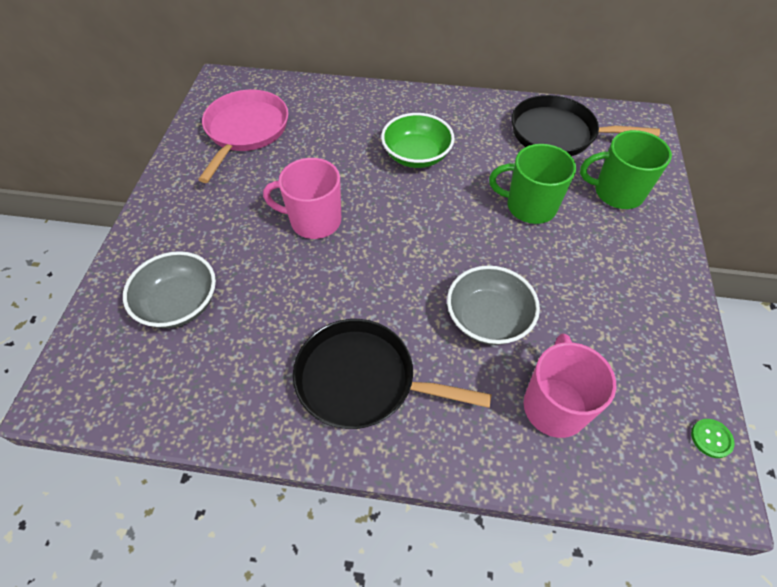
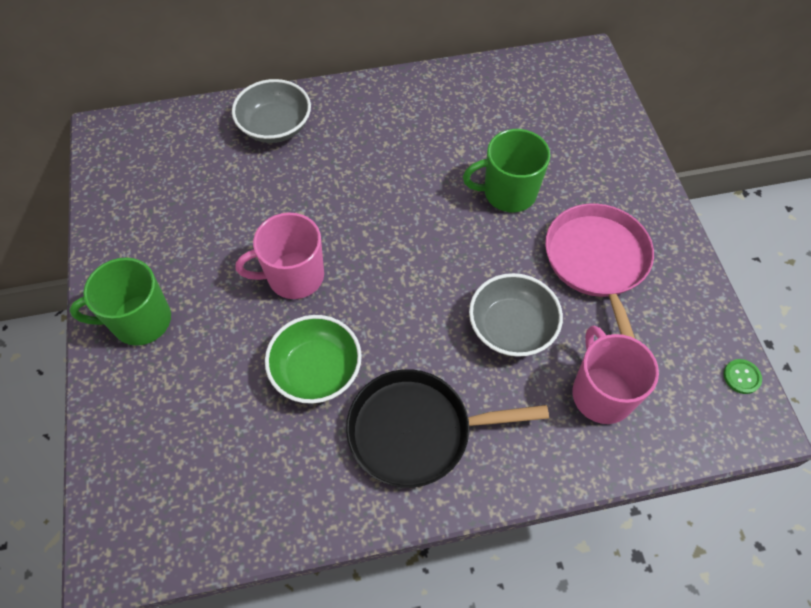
camera: 20 degrees left, 5 degrees up
grey bowl [123,251,216,328] -> grey bowl moved to [232,79,311,143]
pink pan [198,90,288,183] -> pink pan moved to [545,203,654,338]
green bowl [381,113,455,168] -> green bowl moved to [265,315,362,404]
black pan [511,95,660,156] -> none
green mug [580,130,672,209] -> green mug moved to [70,257,171,346]

